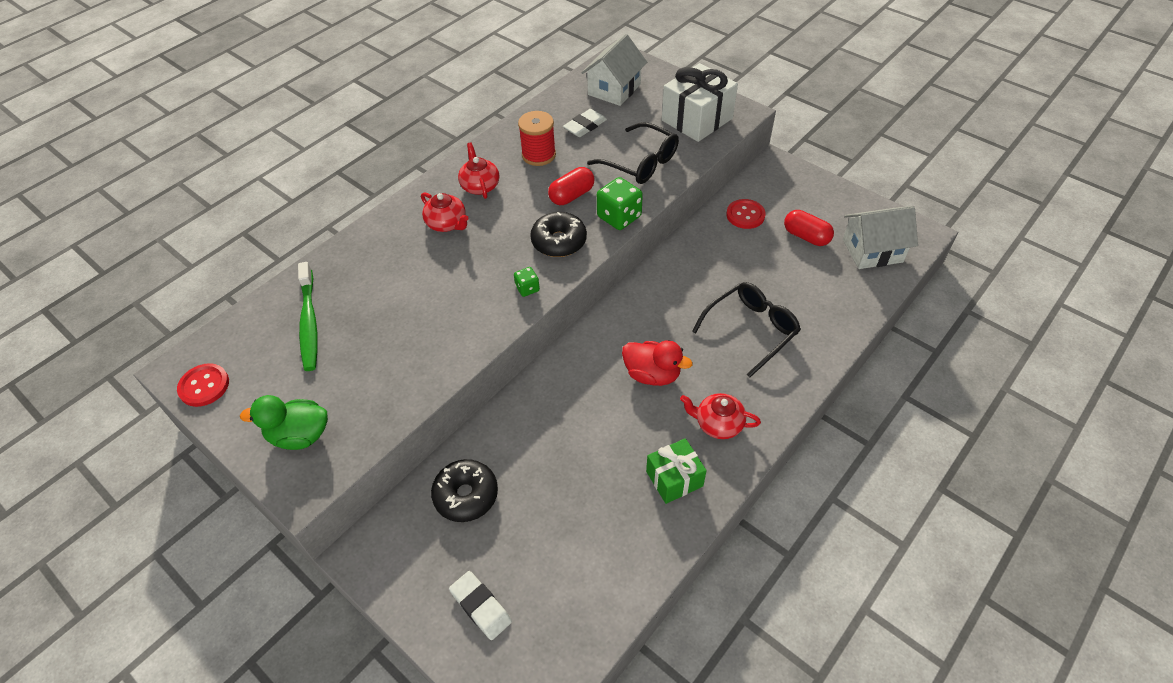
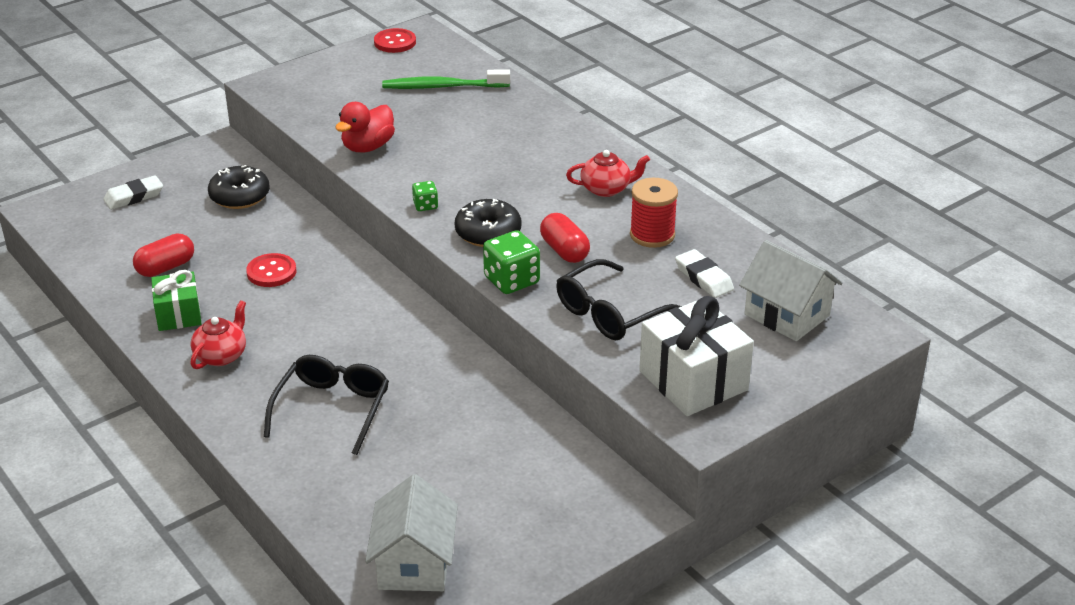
camera: 100 degrees right, 15 degrees down
green duck [240,395,328,450] -> none
red teapot [421,192,468,232] -> none
red duck [622,340,692,386] -> red duck moved to [335,102,395,152]
black glasses [692,282,801,377] -> black glasses turned 135 degrees counterclockwise [264,355,389,455]
red button [726,199,766,229] -> red button moved to [246,253,296,287]
red capsule [784,210,834,246] -> red capsule moved to [133,234,194,277]

